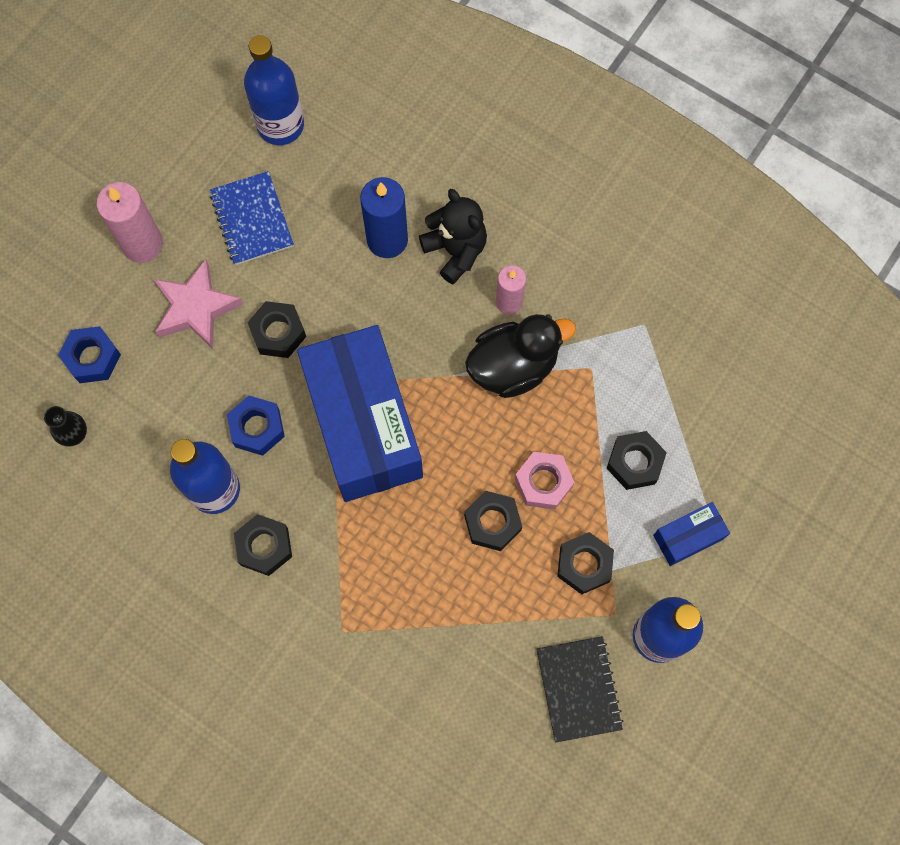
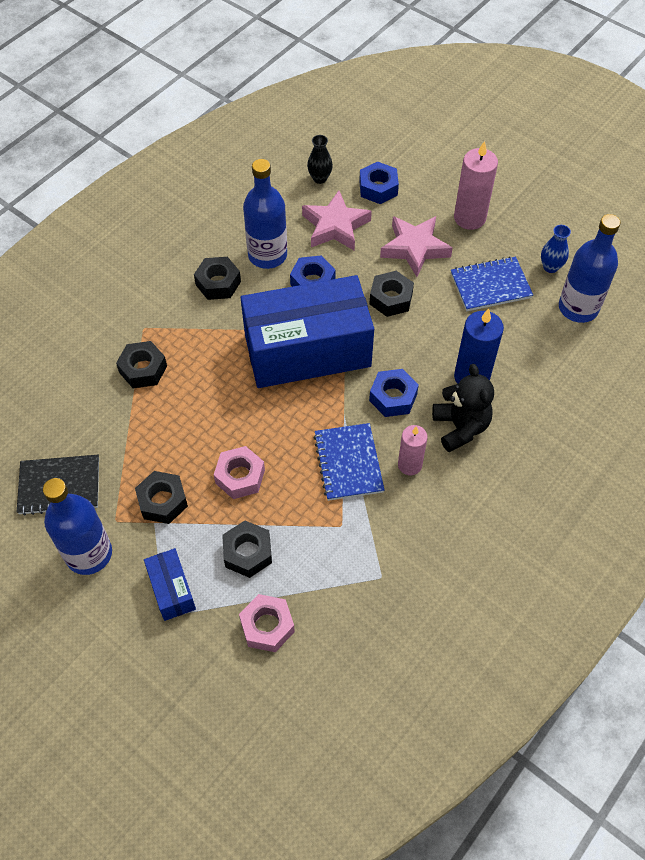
camera: 95 degrees right, 15 degrees down
black teddy bear [419,189,487,284] -> black teddy bear turned 75 degrees counterclockwise [432,364,494,452]
black nut [464,491,522,551] -> black nut moved to [116,341,167,388]
black duck [465,314,576,398] -> blue notebook [314,423,385,501]
none -> pink nut [239,594,295,652]
none -> pink star [302,191,372,251]
none -> blue nut [369,369,419,417]
none -> blue vase [541,225,571,273]

